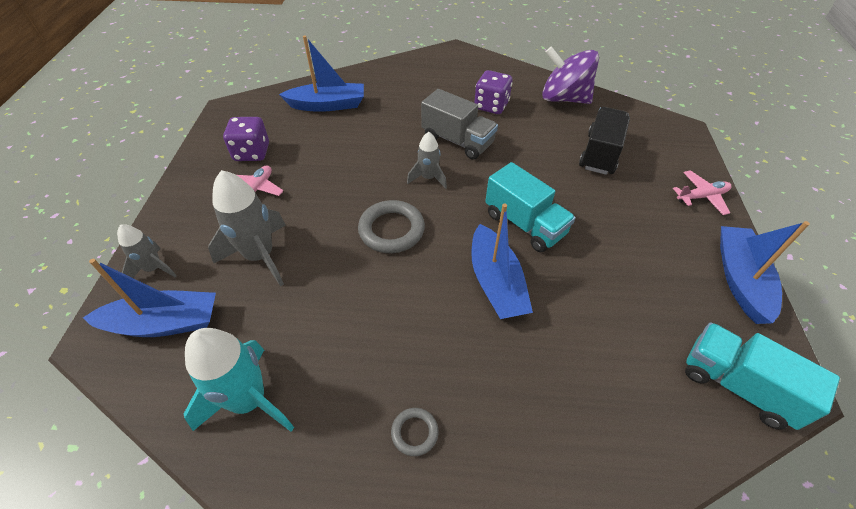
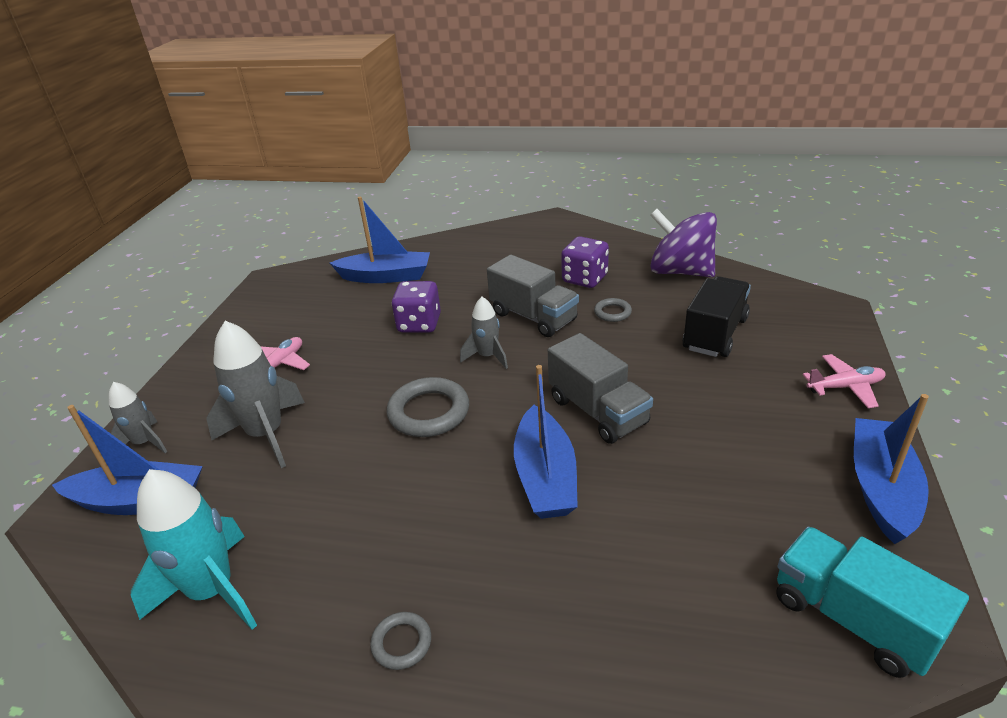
camera: 10 degrees right, 15 degrees down
purple dice [223,117,269,161] -> purple dice moved to [391,281,441,333]
turquoise truck [485,162,576,252] -> grey truck [548,333,653,444]
none -> grey ring [594,298,632,322]

